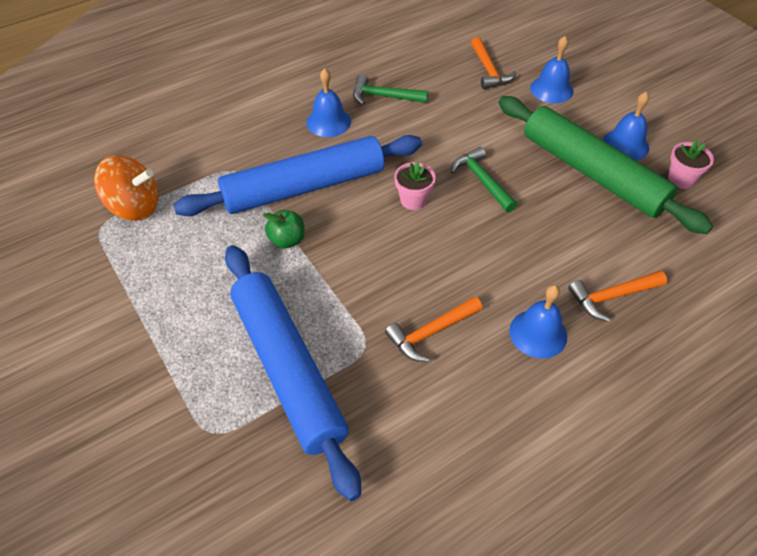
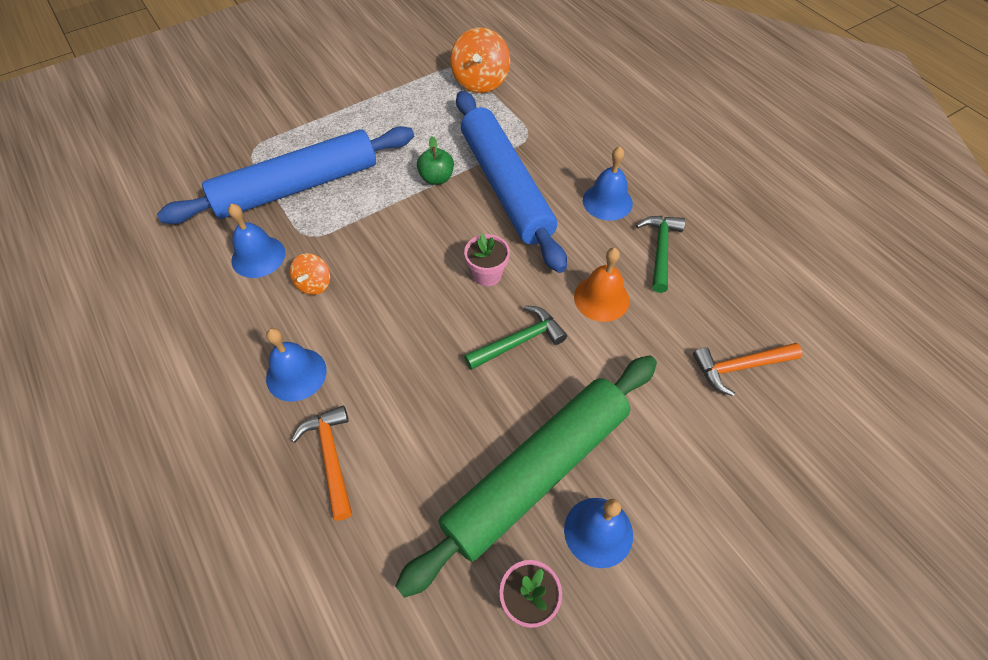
camera: 90 degrees right, 5 degrees up
orange hammer [385,296,482,362] -> orange spinning top [290,253,330,295]
blue bell [530,36,573,103] -> blue bell moved to [228,204,285,278]
none -> orange bell [574,248,629,322]

